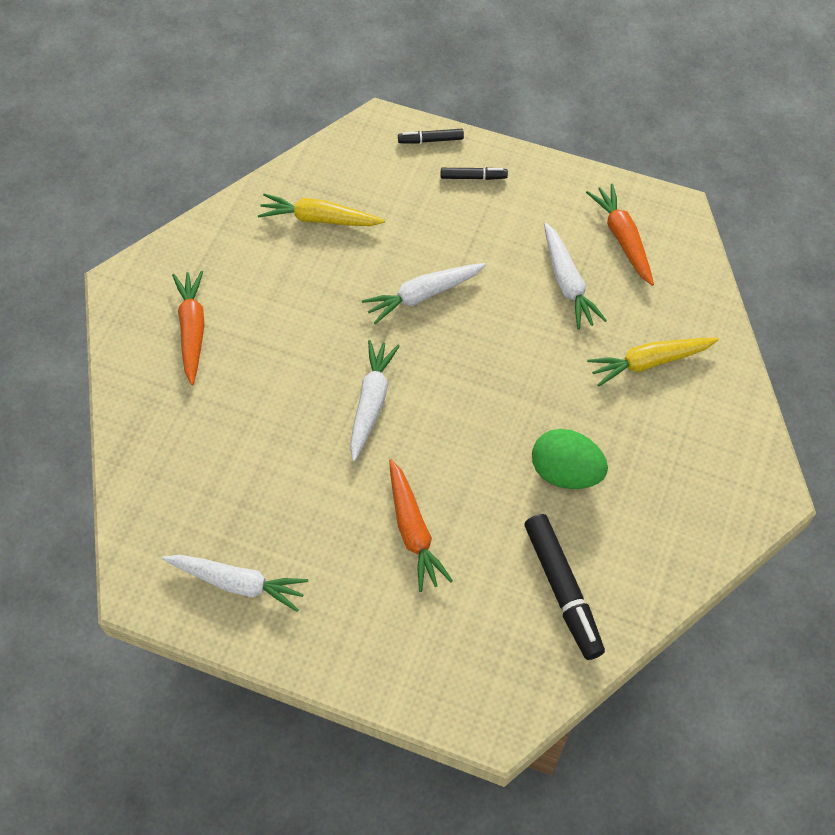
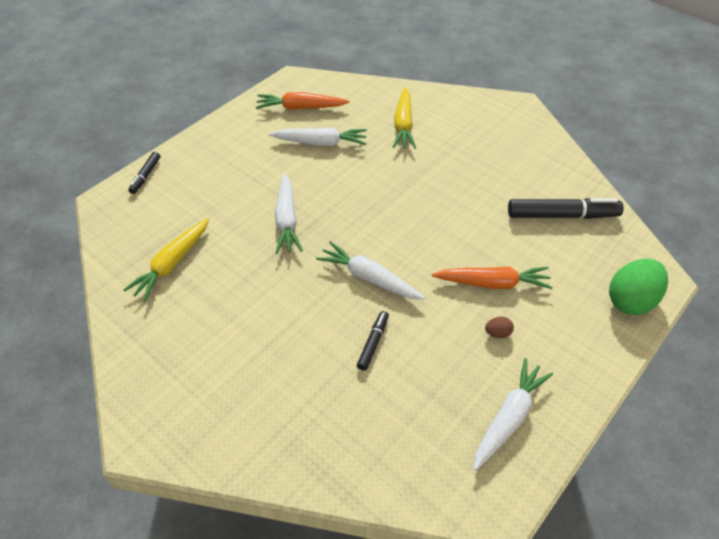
camera: 70 degrees left, 10 degrees down
orange carrot [172,271,205,385] -> none
black marker [441,167,508,180] -> black marker moved to [357,311,389,371]
green egg [532,429,608,489] -> green egg moved to [609,259,668,315]
none -> brown egg [485,317,514,338]

